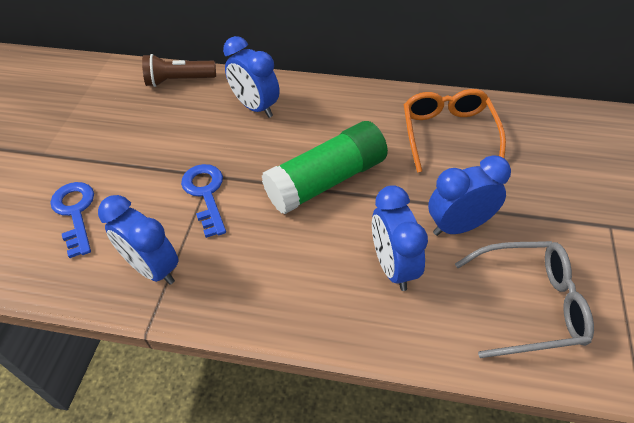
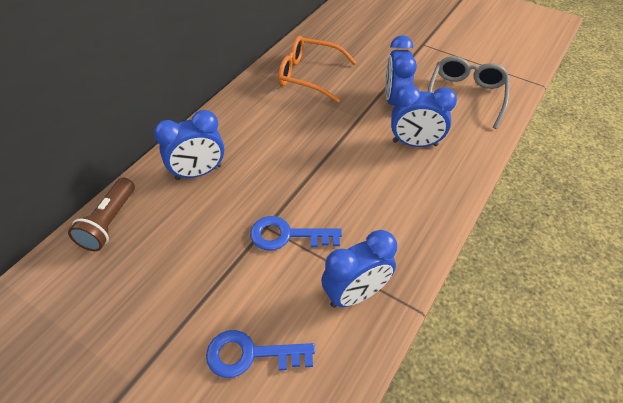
camera: 70 degrees left, 0 degrees up
green glue stick [262,121,388,214] -> none

